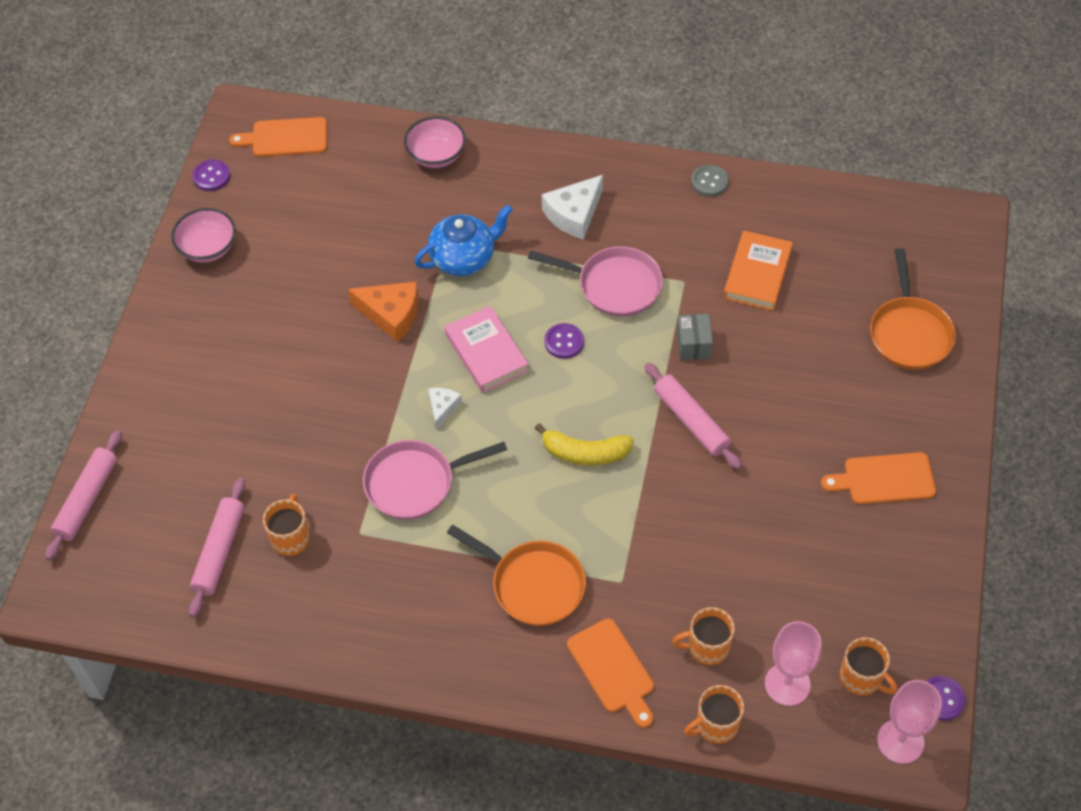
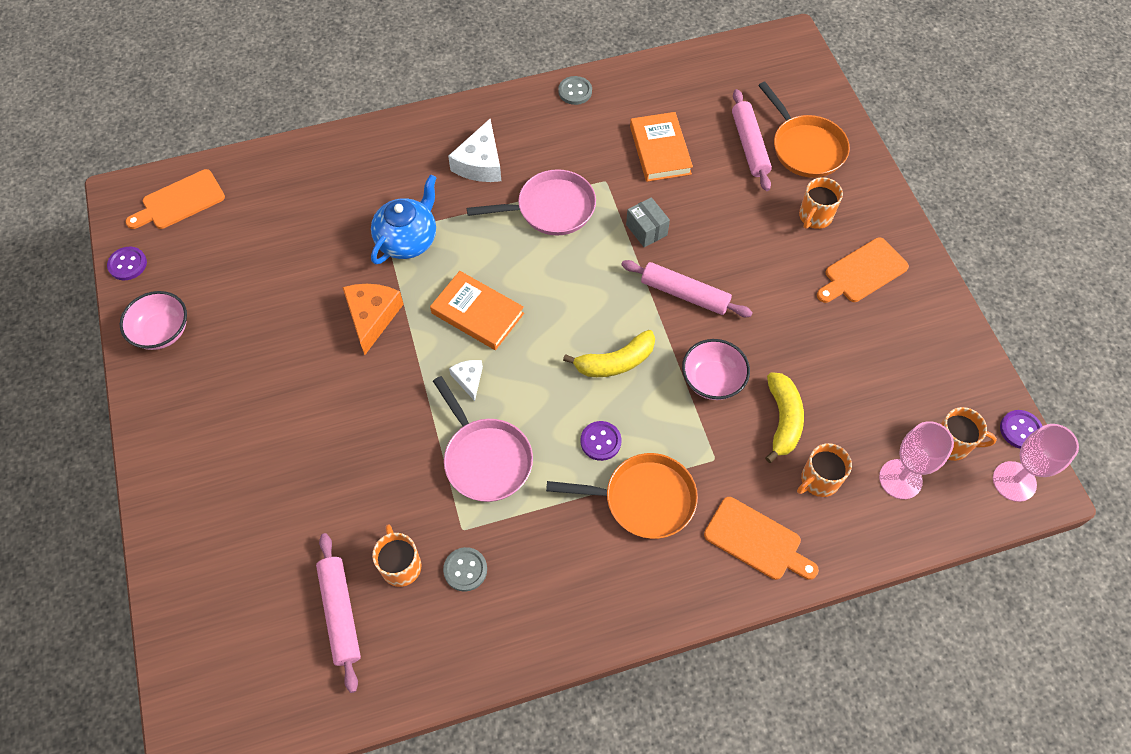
camera: 30 degrees left, 5 degrees up
pink rolling pin [45,430,122,560] -> pink rolling pin moved to [732,89,772,191]
orange cheese [348,282,418,342] -> orange cheese turned 75 degrees counterclockwise [342,284,404,355]
pink pan [363,440,507,520] -> pink pan turned 75 degrees counterclockwise [433,376,533,502]
pink bowl [404,116,466,168] -> pink bowl moved to [682,339,750,400]
pink book [445,306,529,393] -> orange book [430,271,524,350]
purple button [544,323,584,359] -> purple button moved to [580,421,622,461]
orange mug [684,685,744,744] -> orange mug moved to [799,177,843,229]
none -> grey button [443,547,487,592]
none -> yellow banana [765,372,804,463]

